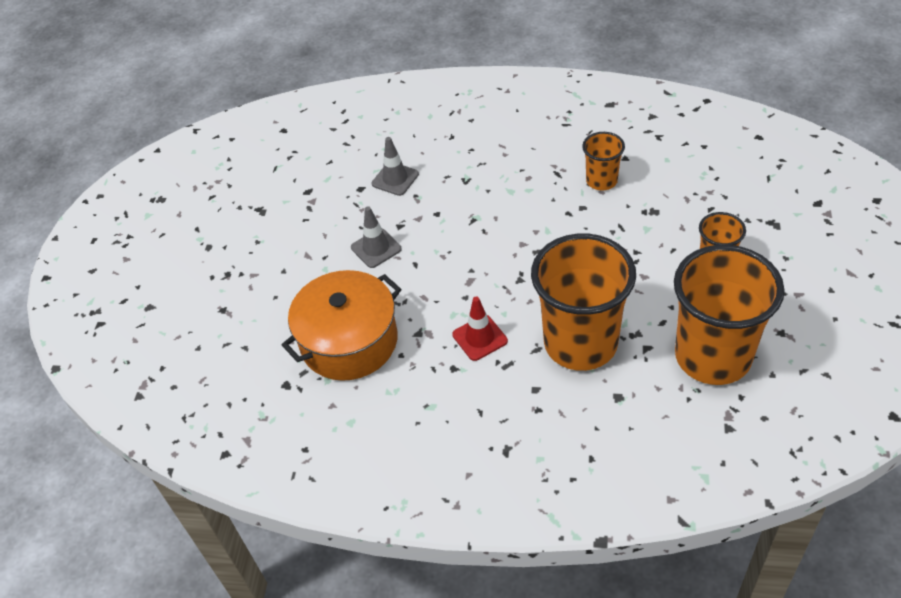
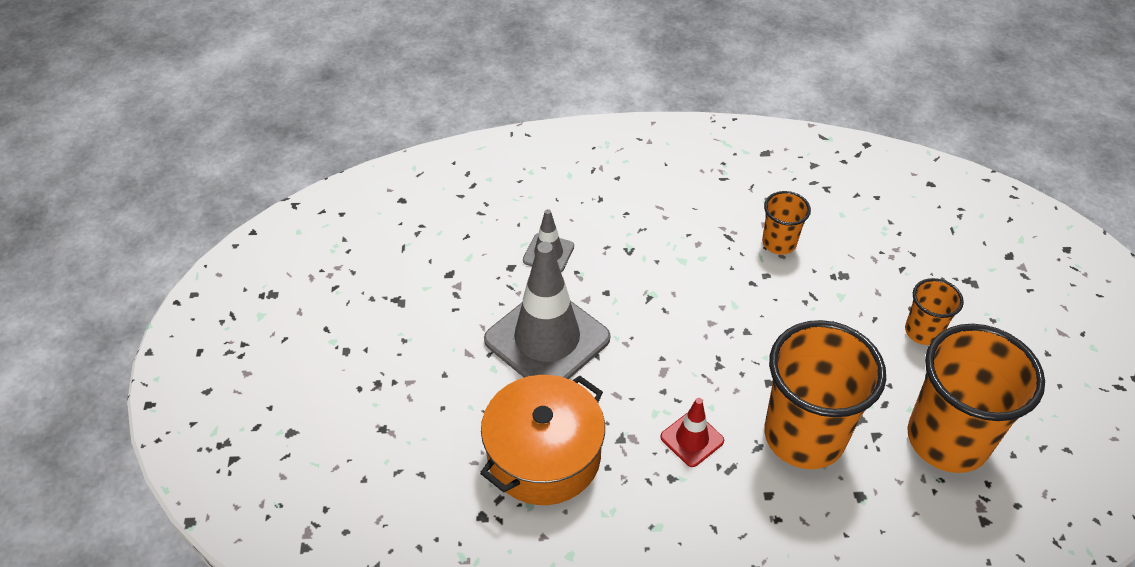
camera: 15 degrees left, 0 degrees up
grey traffic cone [351,206,402,268] -> grey traffic cone [484,242,610,379], size x2.13

